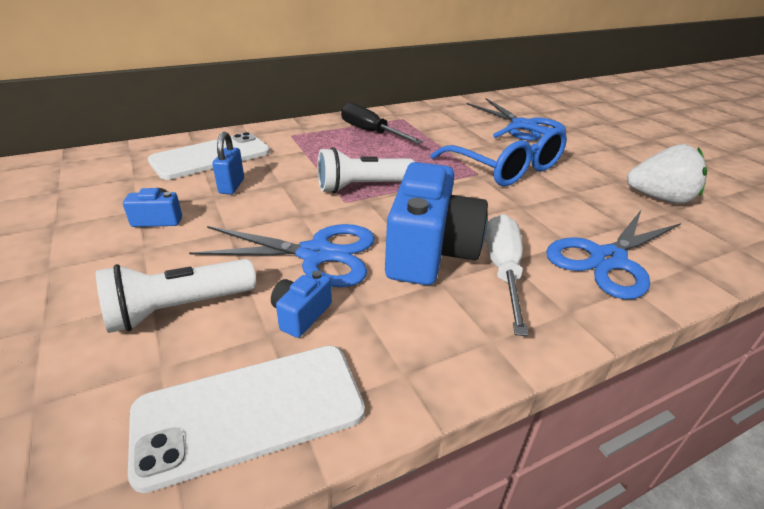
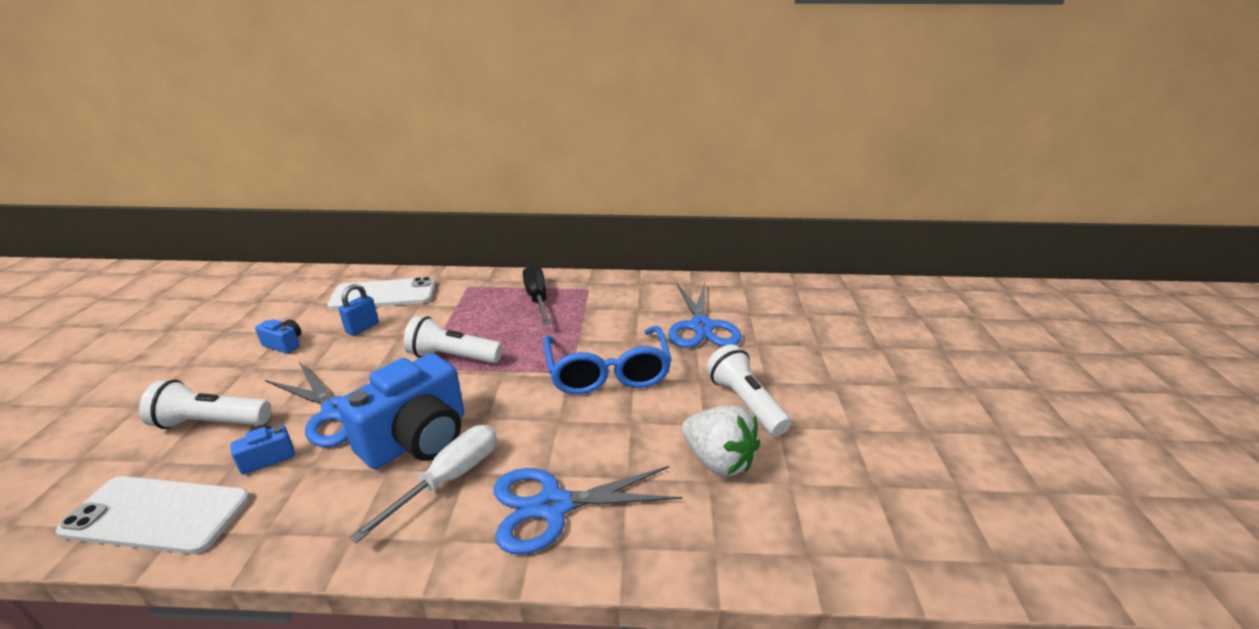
camera: 30 degrees right, 5 degrees down
none -> white flashlight [706,344,792,436]

